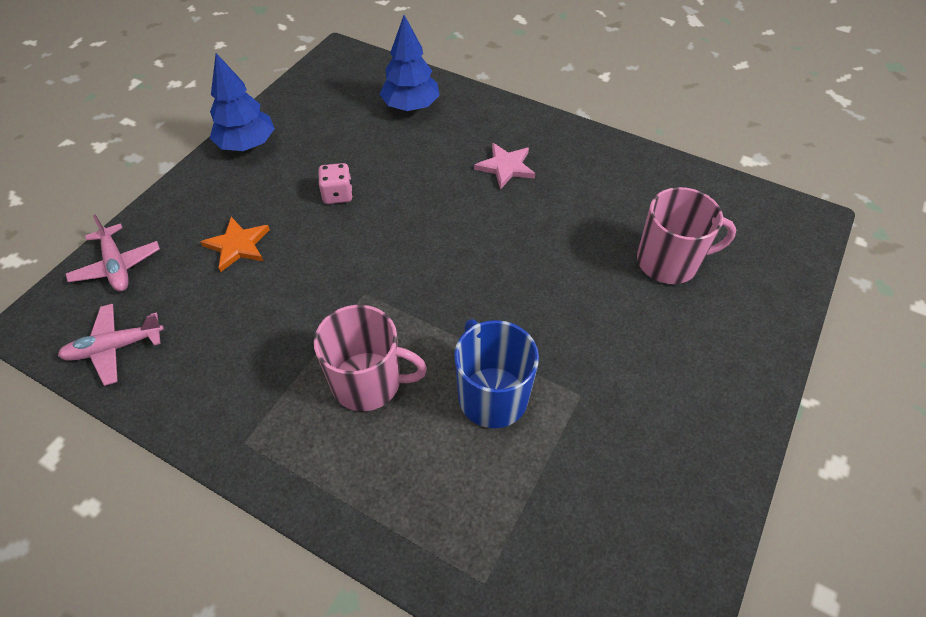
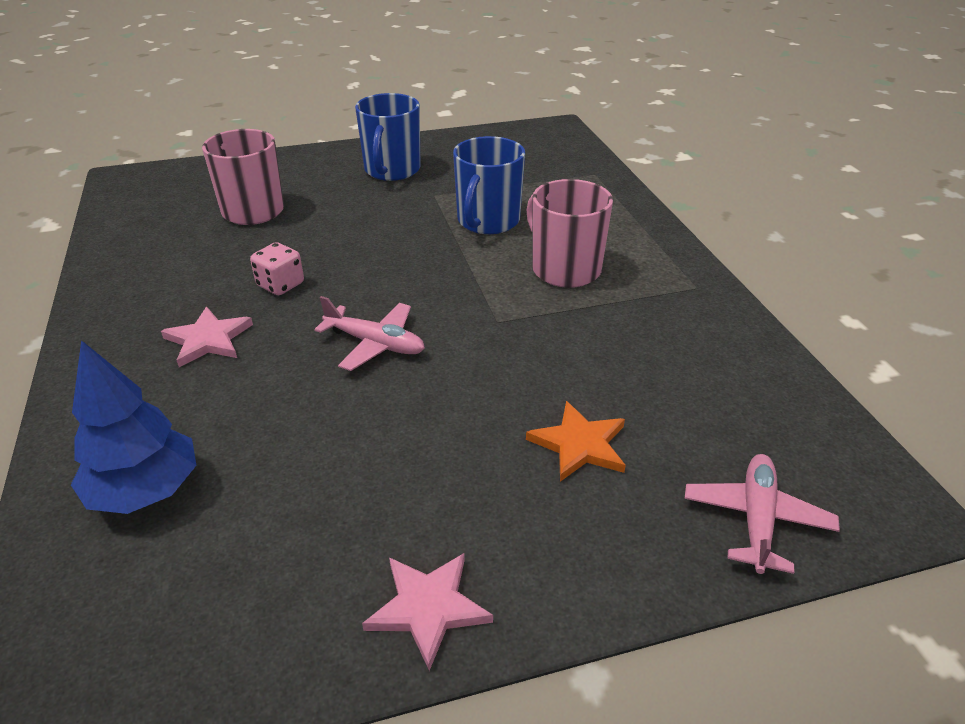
camera: 135 degrees left, 15 degrees down
pink plane [58,304,164,386] -> pink plane moved to [314,296,425,371]
blue tree [210,53,275,151] -> pink star [362,553,493,671]
pink dice [318,163,353,204] -> pink dice moved to [250,242,304,295]
none -> blue mug [355,93,421,181]

